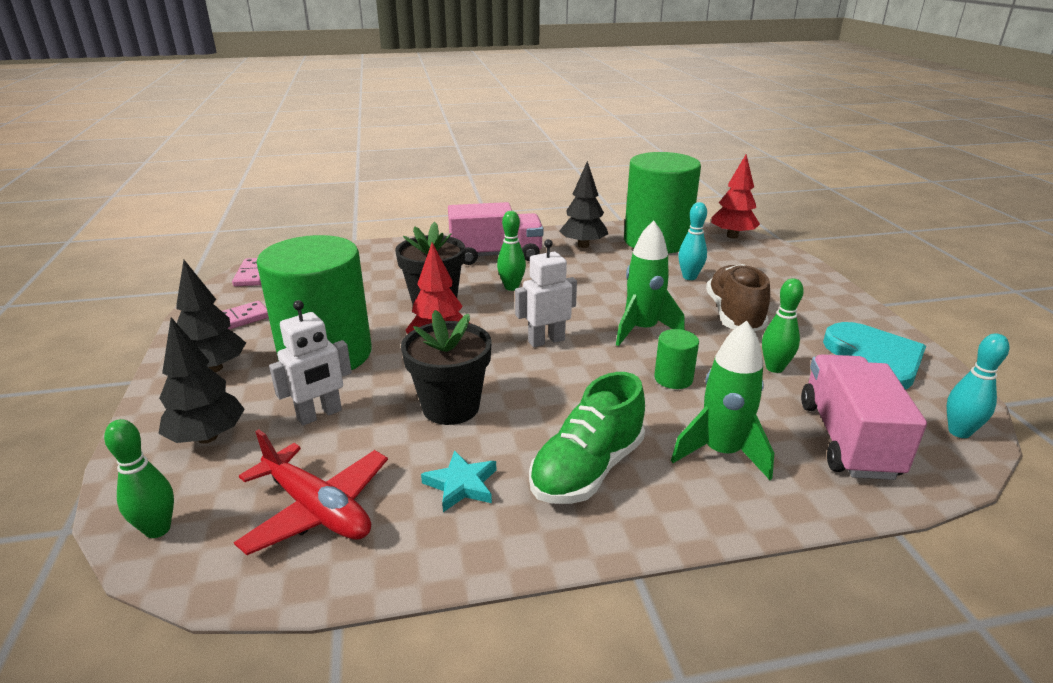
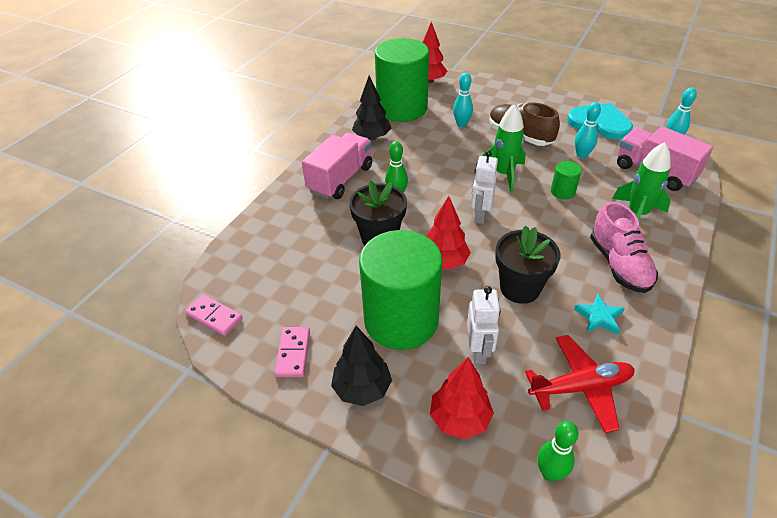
camera: 50 degrees left, 15 degrees up
black tree [158,317,245,443] -> red tree [430,357,494,439]
green shoe [529,372,645,504] -> pink shoe [590,202,658,293]
green bowling pin [762,278,804,373] -> turquoise bowling pin [575,102,601,159]

